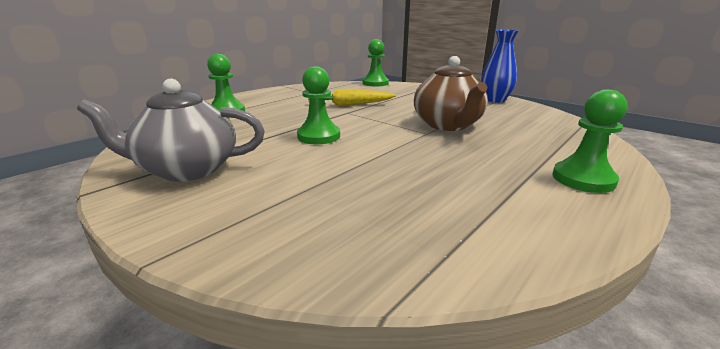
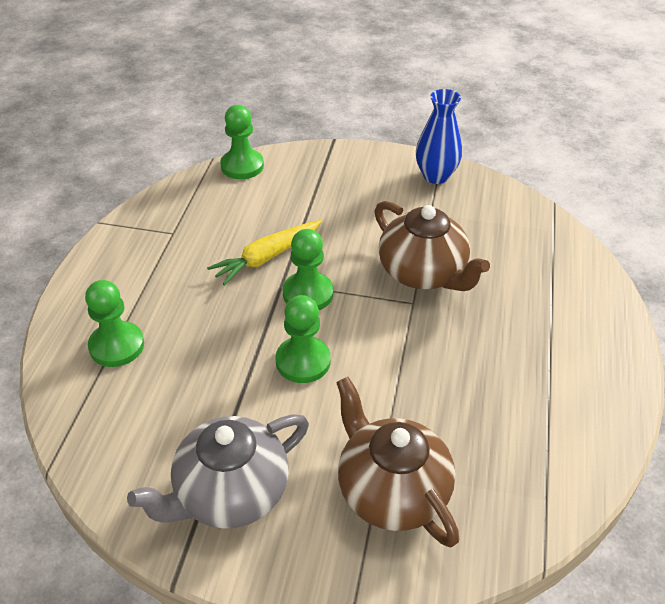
camera: 30 degrees left, 20 degrees up
green pawn [552,89,627,193] -> green pawn moved to [283,229,333,310]
none -> brown teapot [336,377,459,547]

